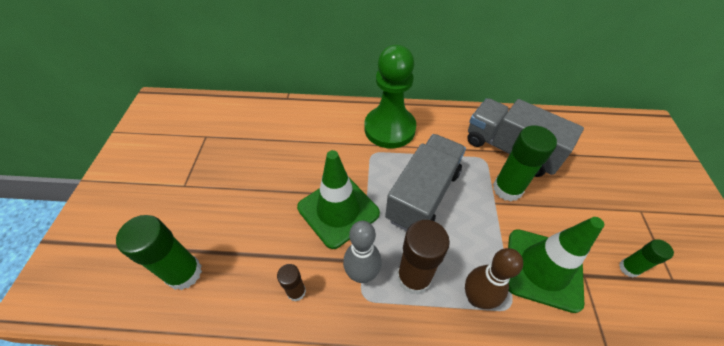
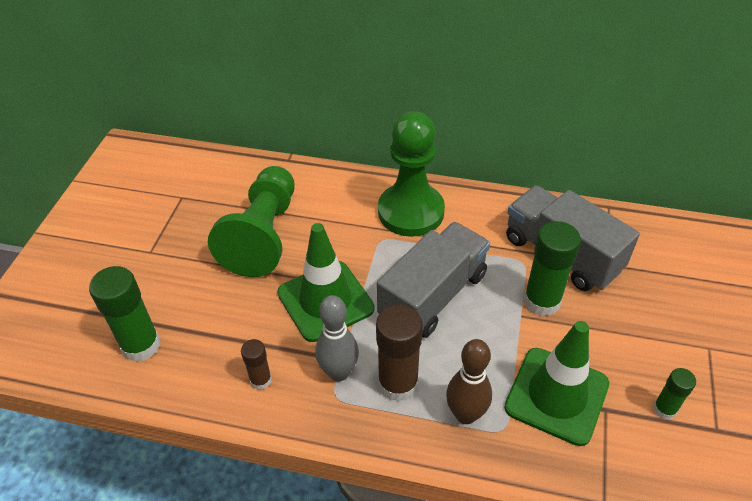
camera: 10 degrees right, 5 degrees down
none -> green pawn [208,166,294,277]

